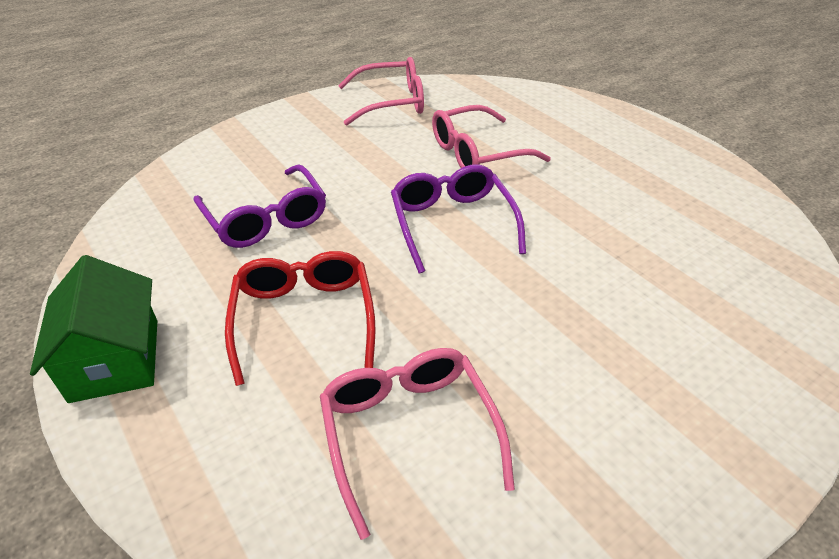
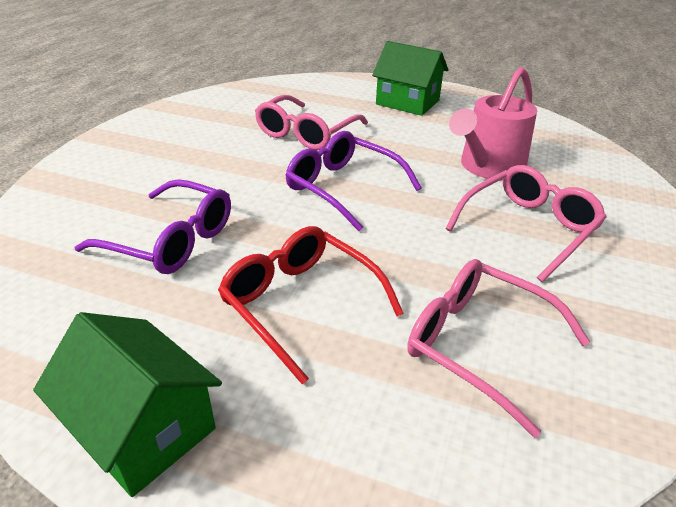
camera: 35 degrees left, 5 degrees down
pink glasses [338,57,424,125] -> pink glasses moved to [446,165,607,282]
none -> green house [372,41,449,116]
none -> pink watering can [449,67,537,180]

